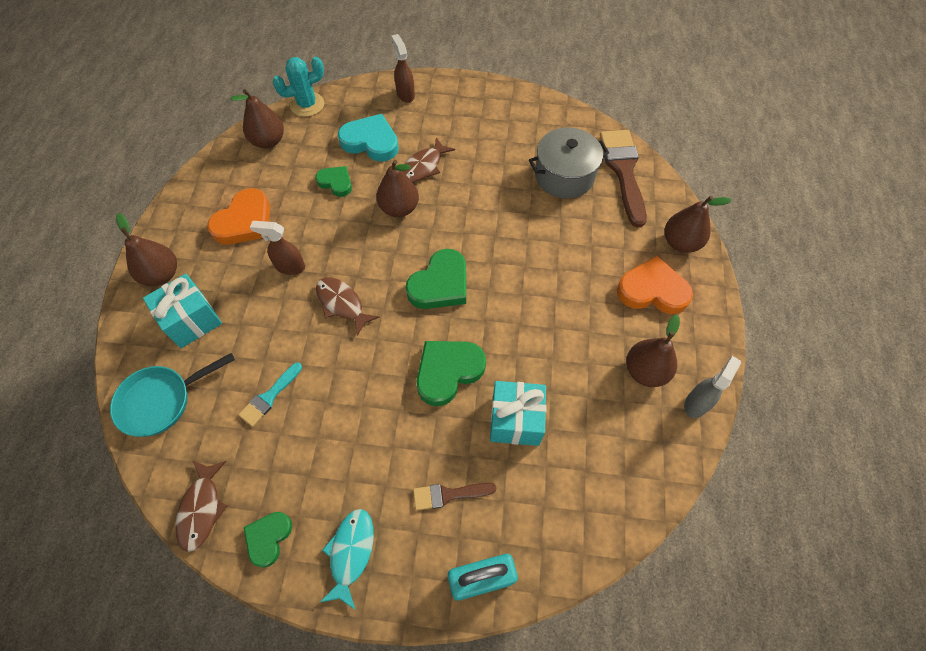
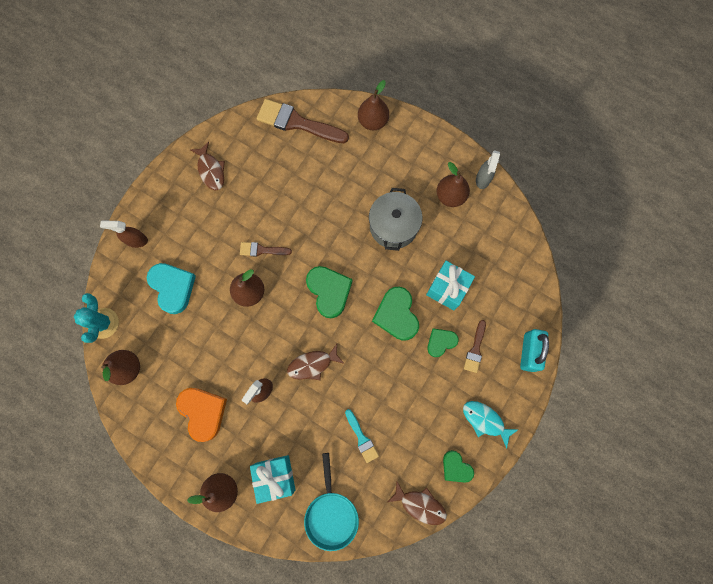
camera: 65 degrees left, 15 degrees up
green heart [315,166,352,197] -> green heart moved to [427,328,459,357]
turquoise heart [338,114,399,162] -> turquoise heart turned 105 degrees clockwise [147,263,196,314]
brown fish [402,137,455,182] -> brown fish moved to [191,142,225,190]
grey pot [529,127,609,199] -> grey pot moved to [369,188,422,251]
orange heart [617,256,693,314] -> none
grey spray bottle [684,356,741,418] -> grey spray bottle turned 135 degrees counterclockwise [476,150,500,189]
none -> brown brush [240,242,292,257]

